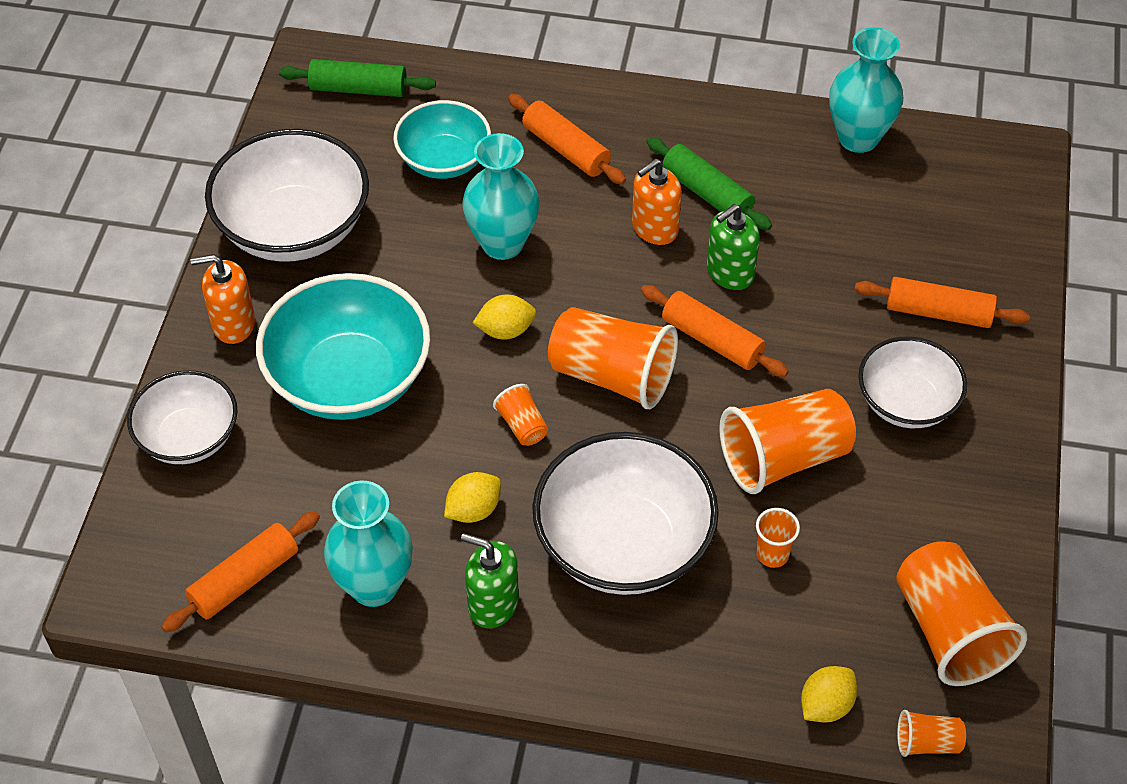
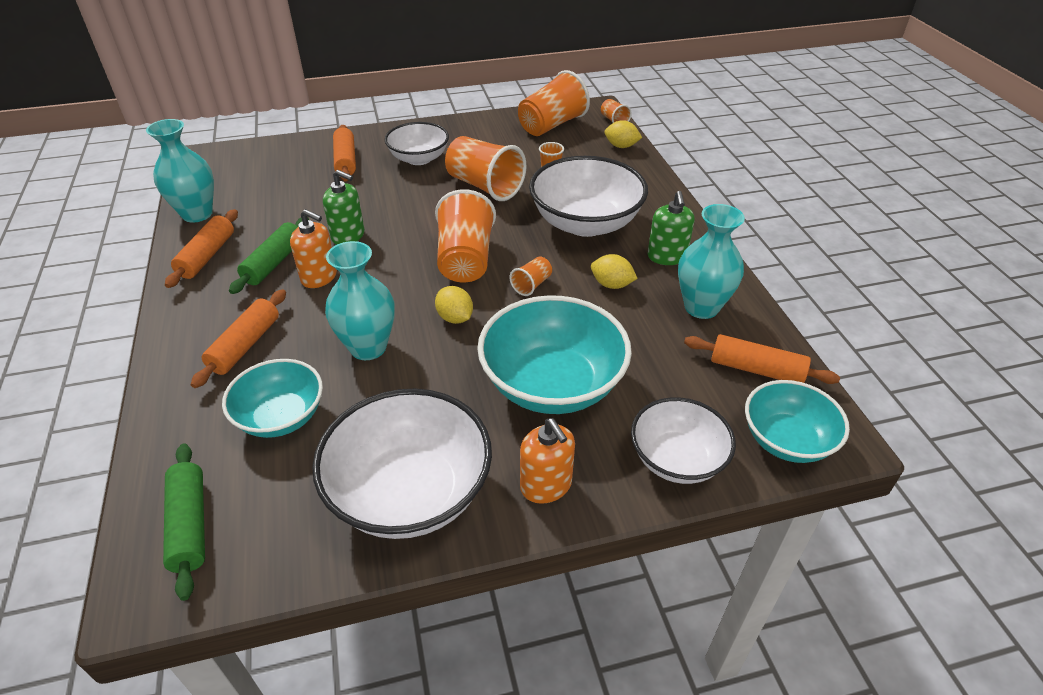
camera: 115 degrees left, 10 degrees down
orange rolling pin [641,285,789,377] -> orange rolling pin moved to [165,209,238,288]
none -> turquoise bowl [745,380,850,463]

